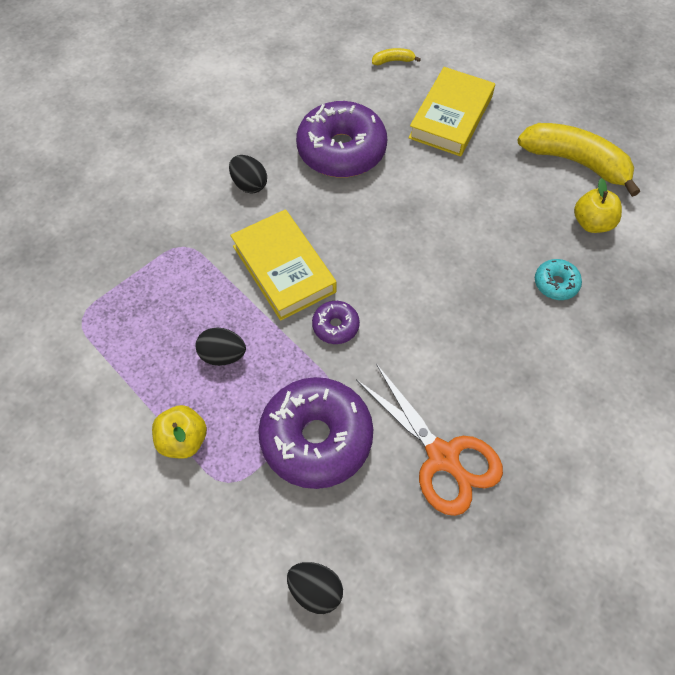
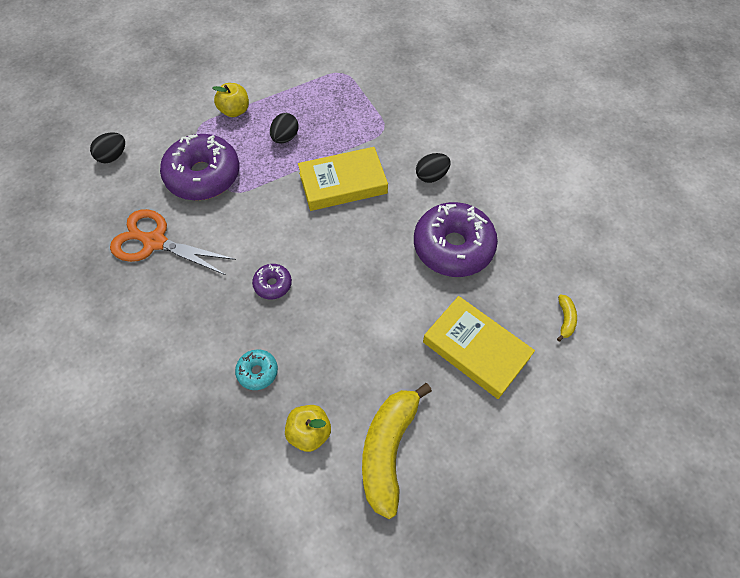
camera: 105 degrees right, 0 degrees up
purple donut [312,301,360,344] -> purple donut moved to [252,264,292,299]
orange scissors [356,364,503,516] -> orange scissors turned 45 degrees clockwise [110,209,236,275]
yellow banana [518,123,640,197] -> yellow banana turned 150 degrees clockwise [362,383,432,519]

